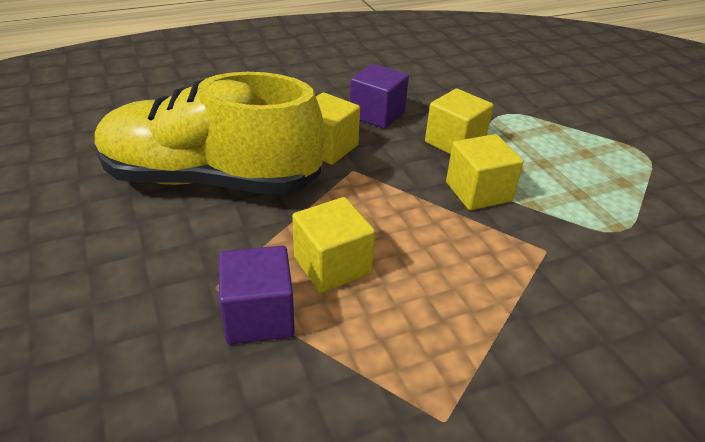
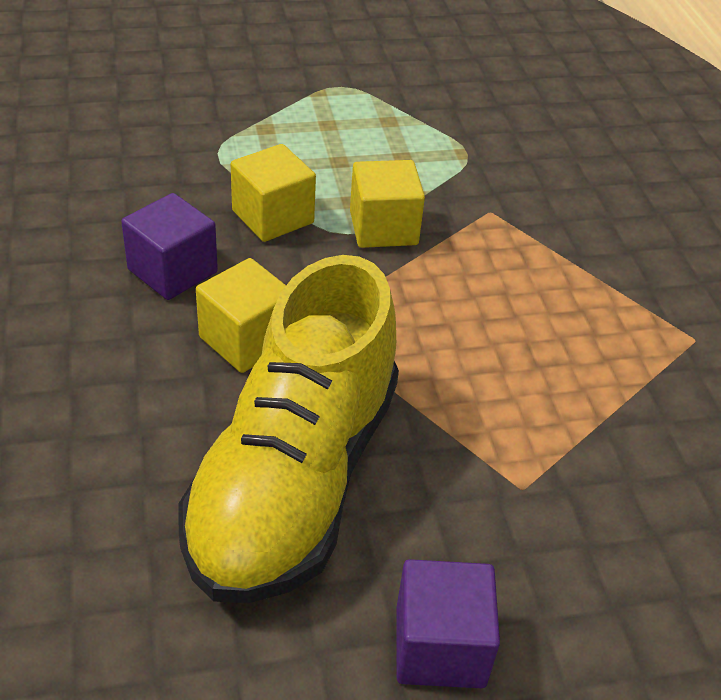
camera: 80 degrees left, 5 degrees up
purple cube [219,246,295,344] -> purple cube moved to [396,559,500,688]
yellow cube [292,197,375,293] -> none

